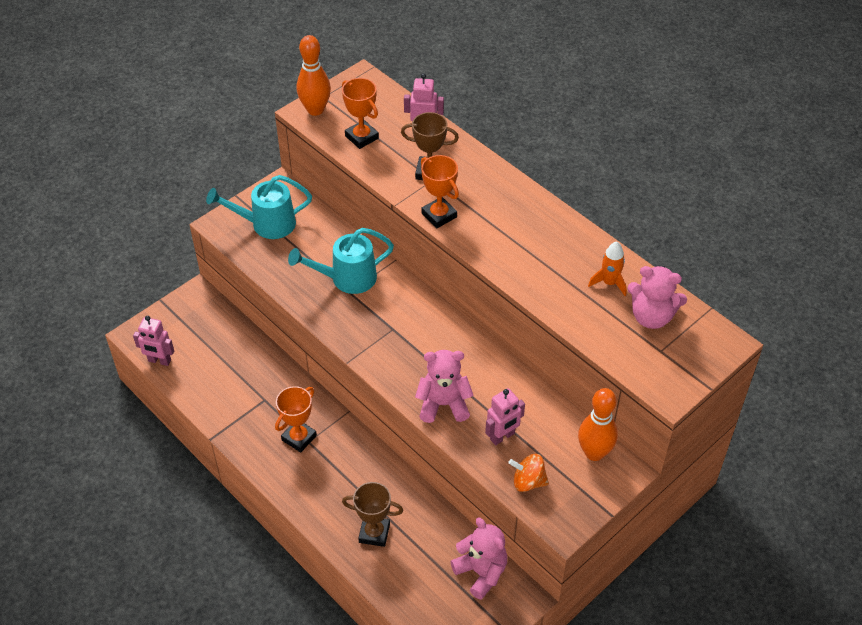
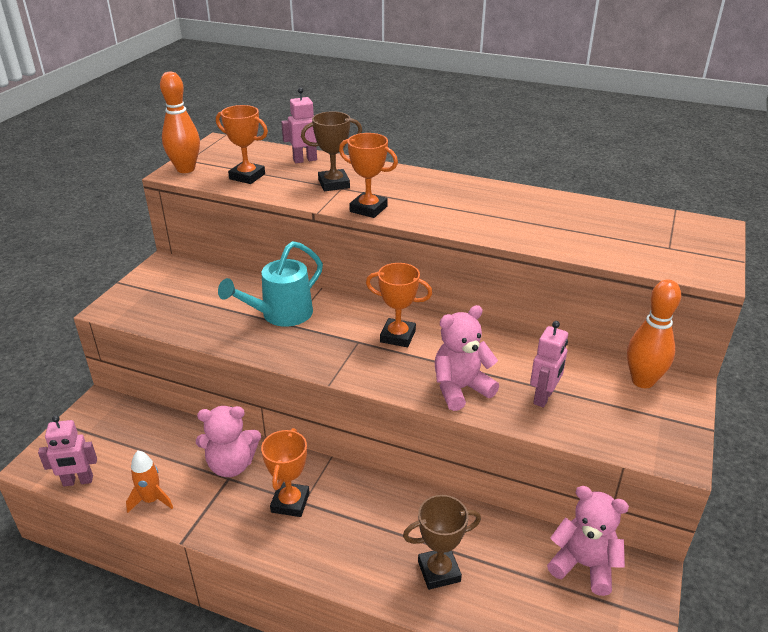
camera: 25 degrees left, 15 degrees down
turquoise watering can [206,175,312,239] -> none
orange spinning top [508,454,549,492] -> none
orange rocket [588,241,627,296] -> orange rocket moved to [126,450,173,513]
pink teddy bear [627,266,687,329] -> pink teddy bear moved to [196,406,261,477]
none -> orange trophy [366,263,432,347]

